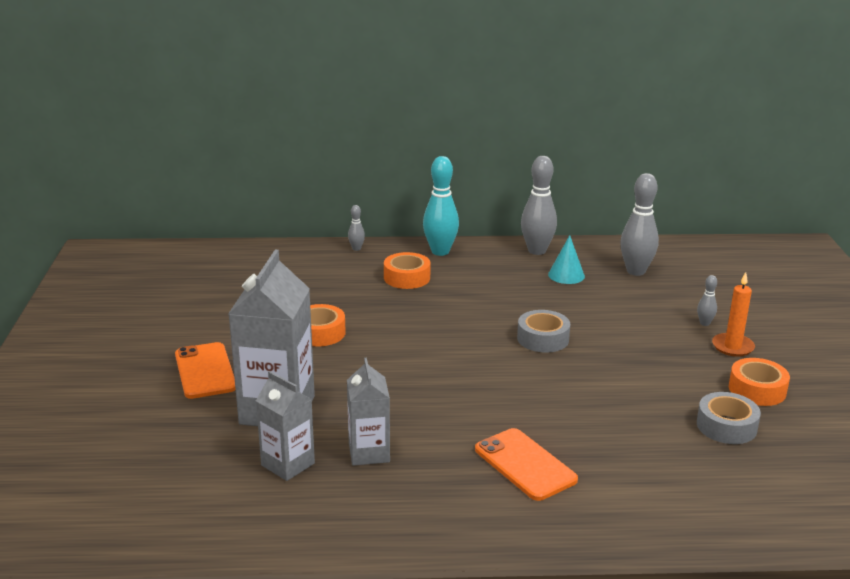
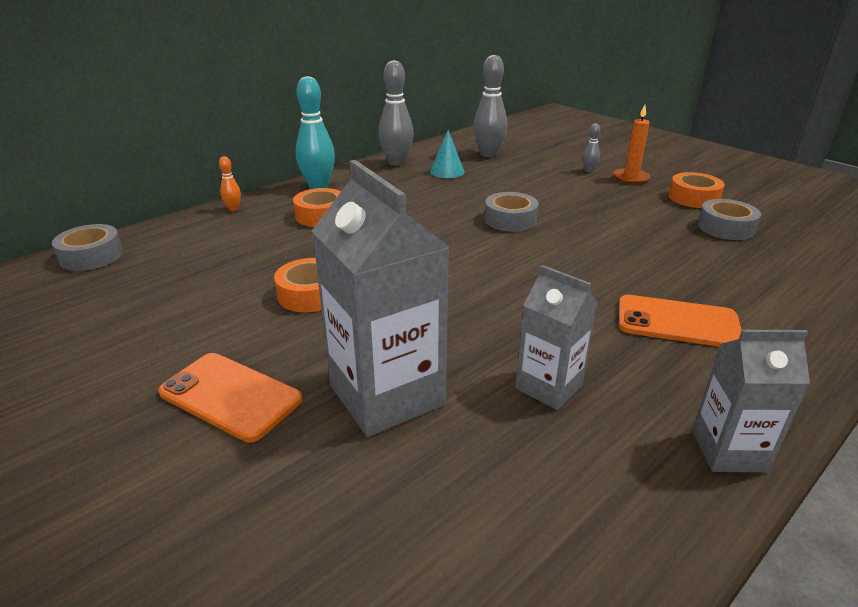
camera: 40 degrees left, 5 degrees up
grey carton [256,371,315,481] -> grey carton moved to [692,330,810,472]
grey bowling pin [348,205,365,251] -> orange bowling pin [219,156,241,211]
none -> grey tape [52,224,123,271]

